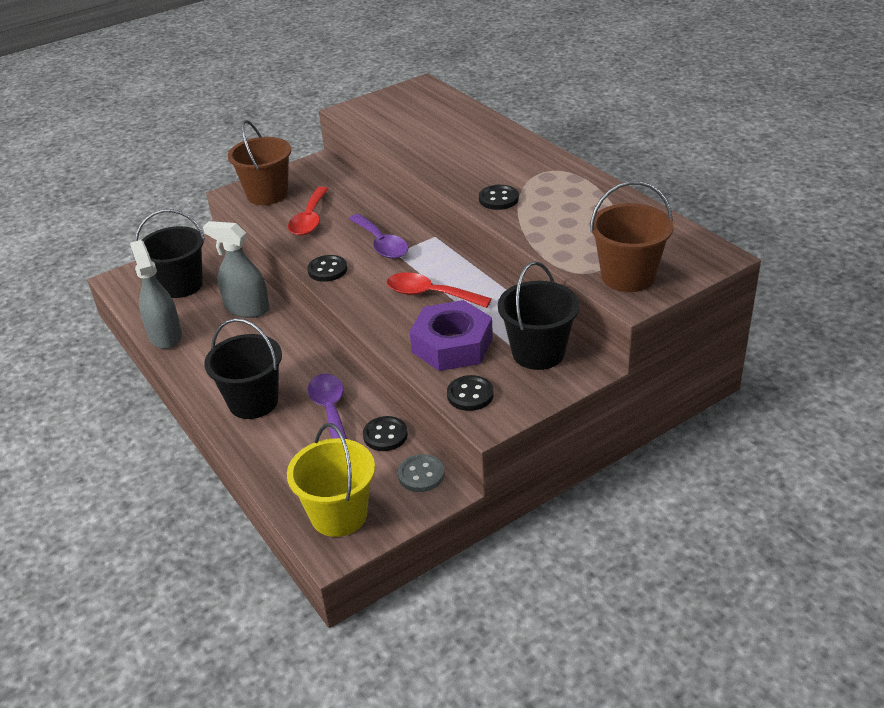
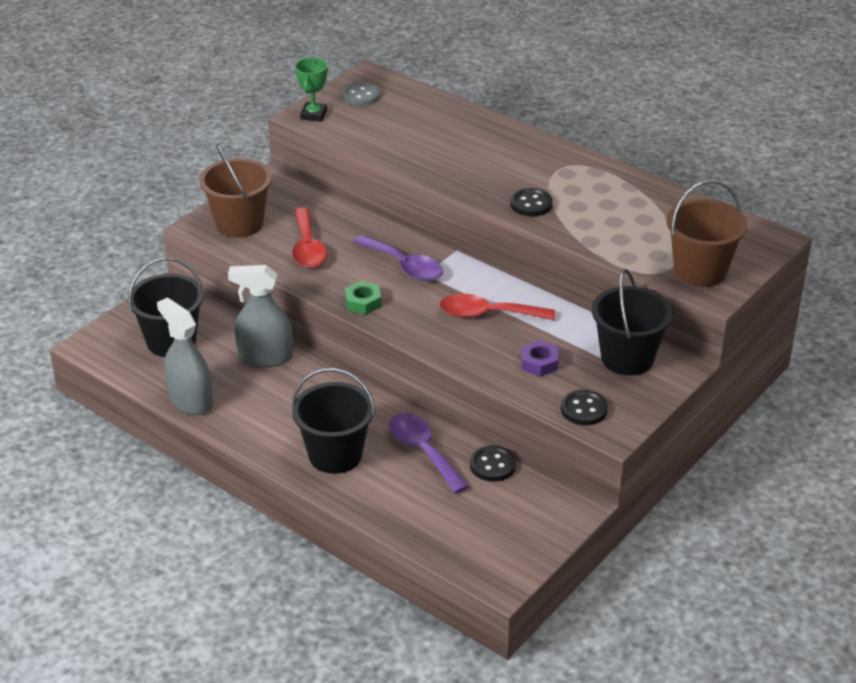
camera: 20 degrees left, 0 degrees up
yellow bucket [287,423,375,537] -> none
black button [307,255,347,282] -> green nut [345,281,382,315]
grey button [398,454,444,492] -> grey button moved to [342,82,380,106]
purple nut [410,300,493,371] -> purple nut [521,340,559,377], size x0.49
none -> green trophy [295,58,328,122]

